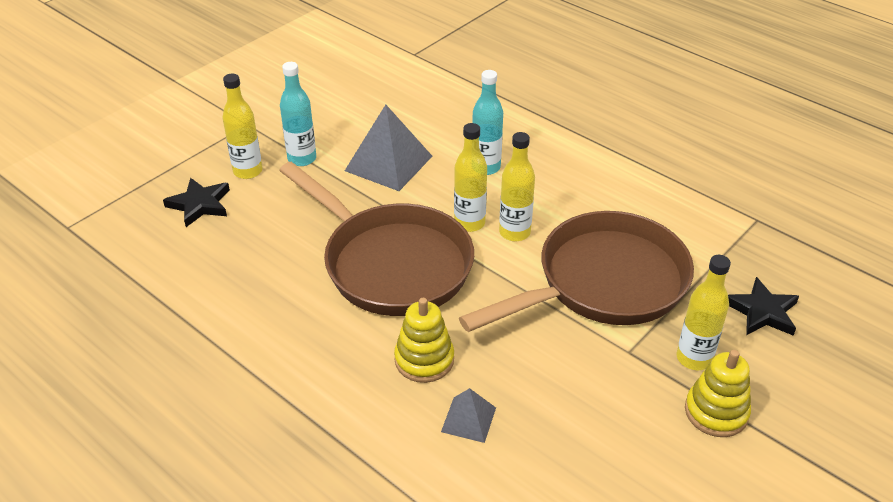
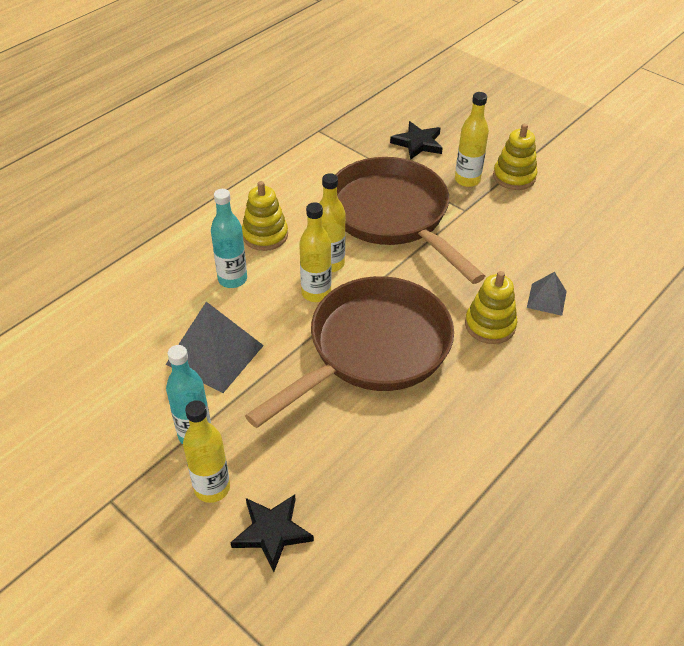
camera: 90 degrees left, 5 degrees up
none -> yellow stacking toy [242,181,288,251]

